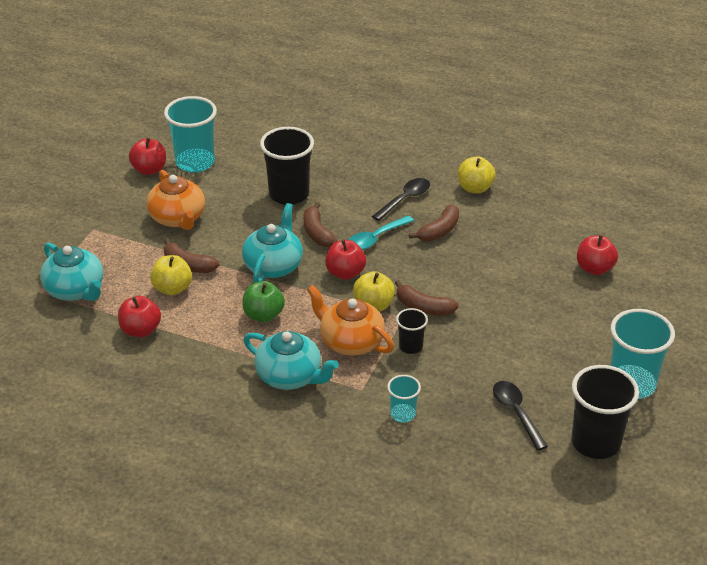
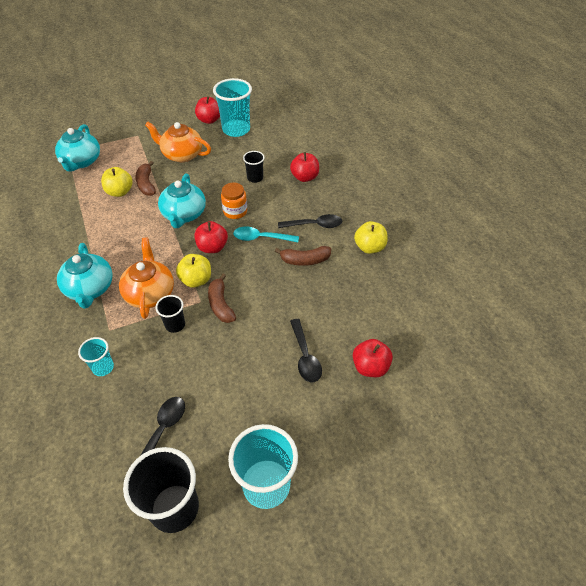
camera: 45 degrees right, 10 degrees up
red apple [118,296,161,337] -> red apple moved to [290,152,319,182]
orange teapot [146,170,205,230] -> orange teapot turned 90 degrees clockwise [145,122,211,162]
turquoise teapot [242,203,303,283] -> turquoise teapot turned 120 degrees clockwise [158,173,206,228]
green apple [242,281,285,322] -> none
black cup [260,127,314,205] -> black cup [243,151,265,183], size x0.52
brown banana [304,202,337,247] -> orange jar [221,183,247,219]
none -> black spoon [290,319,322,382]

